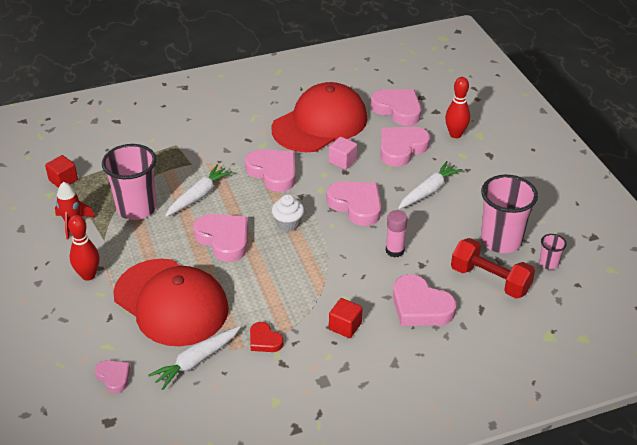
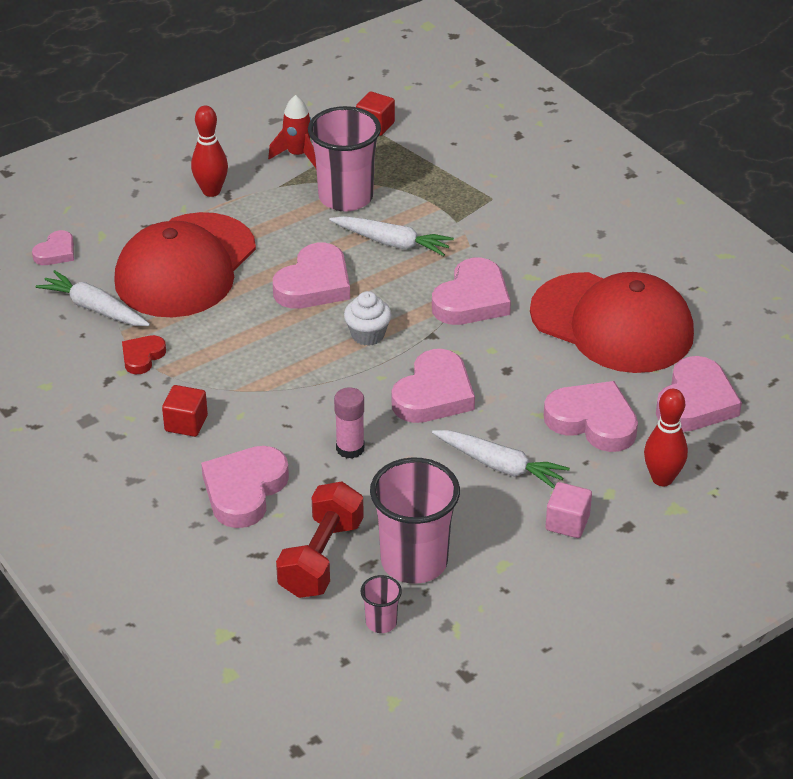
camera: 75 degrees right, 0 degrees up
pink cube [329,137,357,170] -> pink cube moved to [545,482,592,538]

